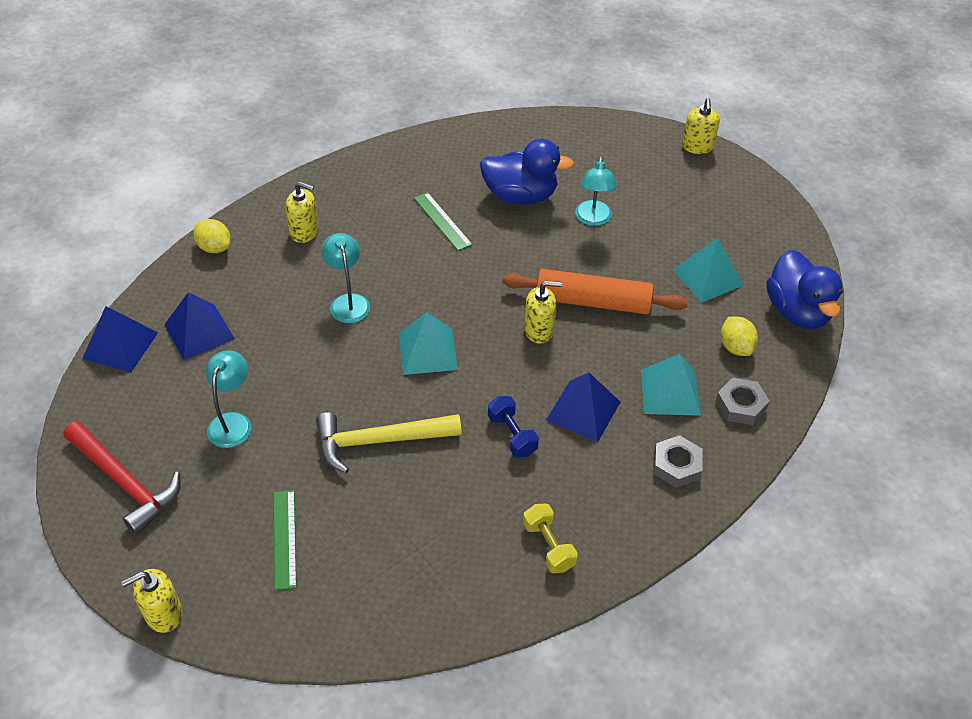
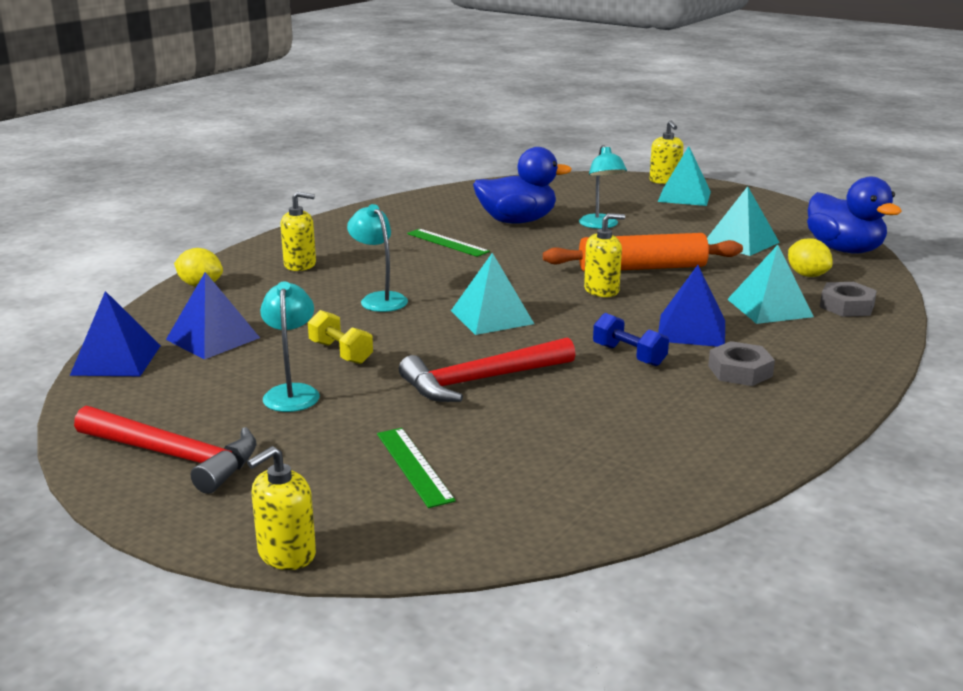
camera: 15 degrees left, 25 degrees down
yellow hammer [316,412,462,473] -> red hammer [399,337,576,402]
yellow dumbbell [523,503,578,573] -> yellow dumbbell moved to [308,310,373,364]
grey nut [653,435,703,488] -> grey nut moved to [708,341,775,386]
none -> turquoise pyramid [658,146,711,206]

